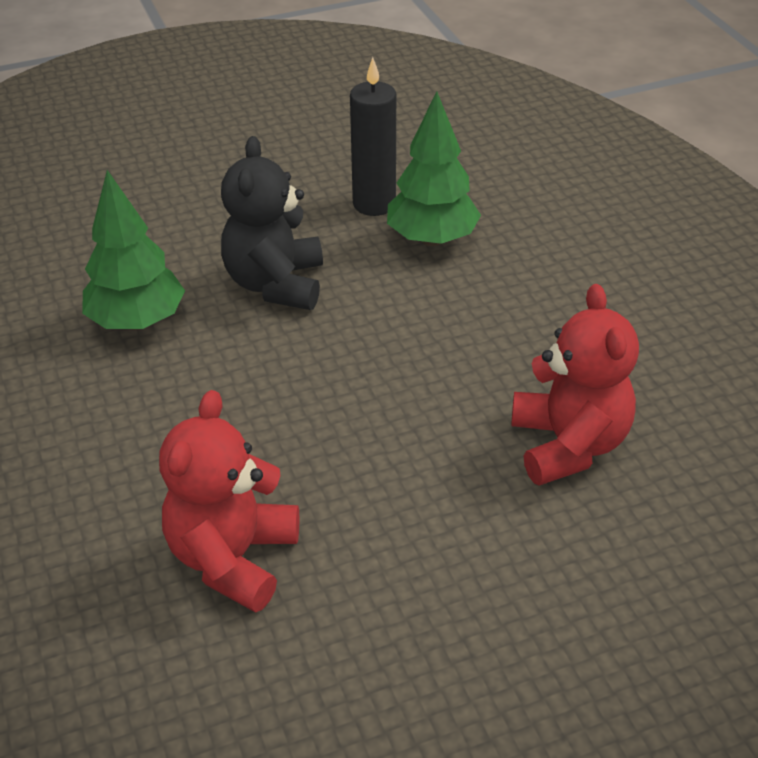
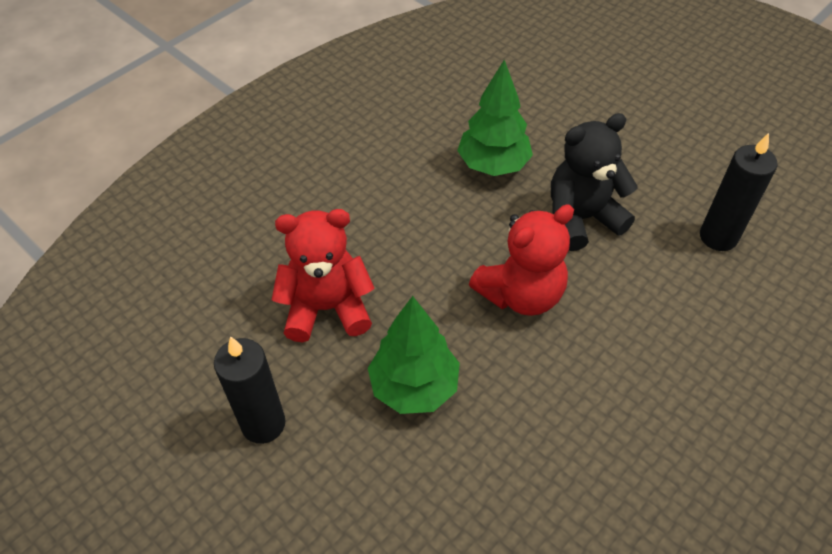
camera: 65 degrees right, 10 degrees up
green tree [387,91,481,246] -> green tree moved to [368,296,460,414]
red teddy bear [511,284,639,486] -> red teddy bear moved to [469,205,574,316]
none -> black candle [214,336,285,444]

